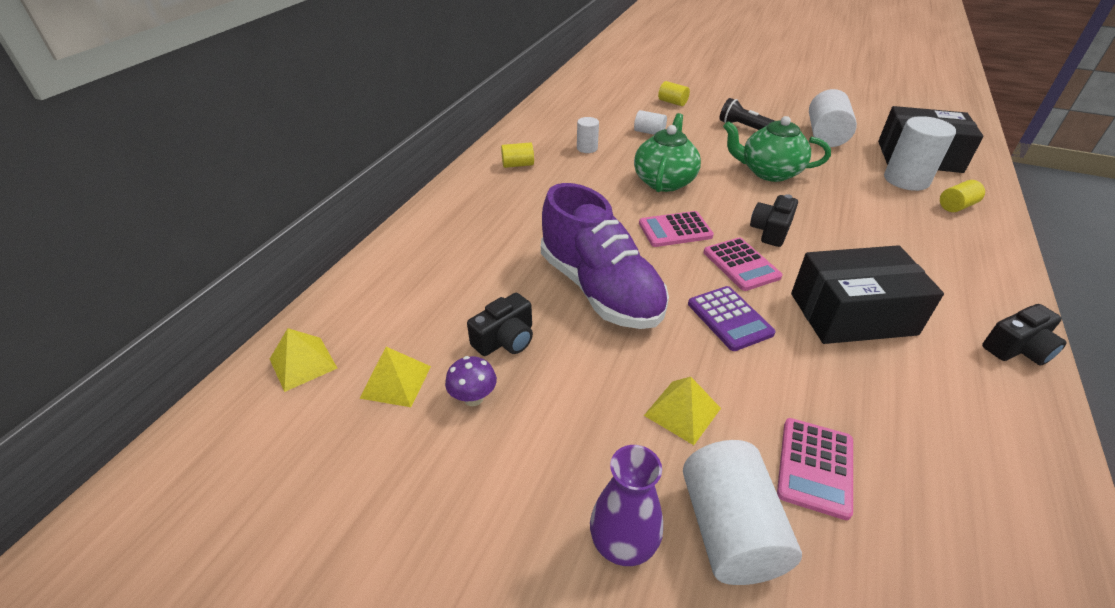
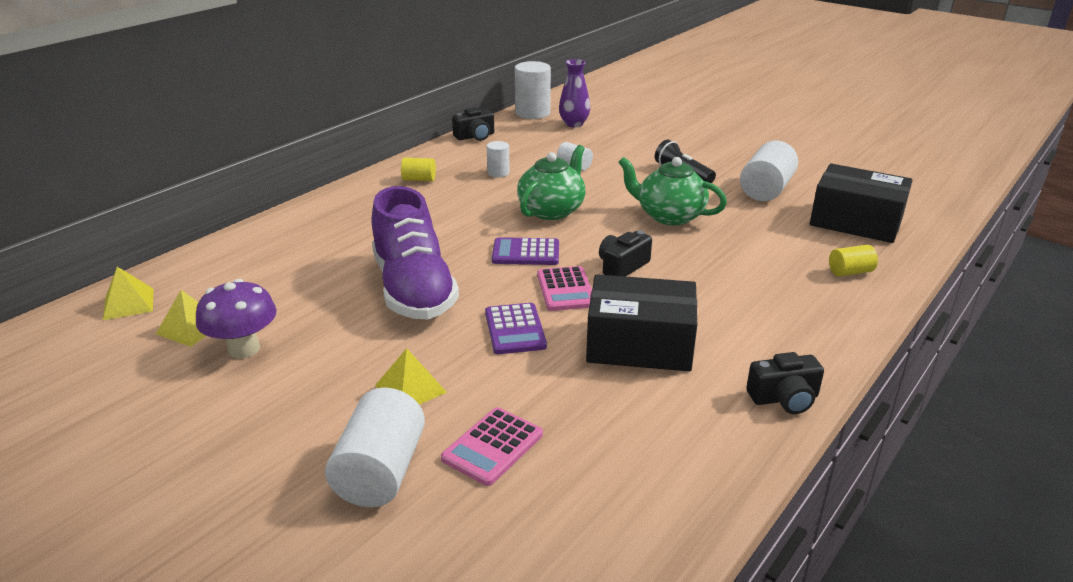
camera: 15 degrees right, 10 degrees down
purple mushroom [445,356,497,406] -> purple mushroom [196,279,276,359], size x1.70
black camera [467,293,533,356] -> black camera moved to [452,107,494,141]
purple vase [590,445,663,566] -> purple vase moved to [559,59,590,127]
pink calculator [639,211,714,247] -> purple calculator [492,237,559,265]
yellow cylinder [658,81,690,106] -> none
white cylinder [884,116,956,191] -> white cylinder moved to [515,61,551,119]

